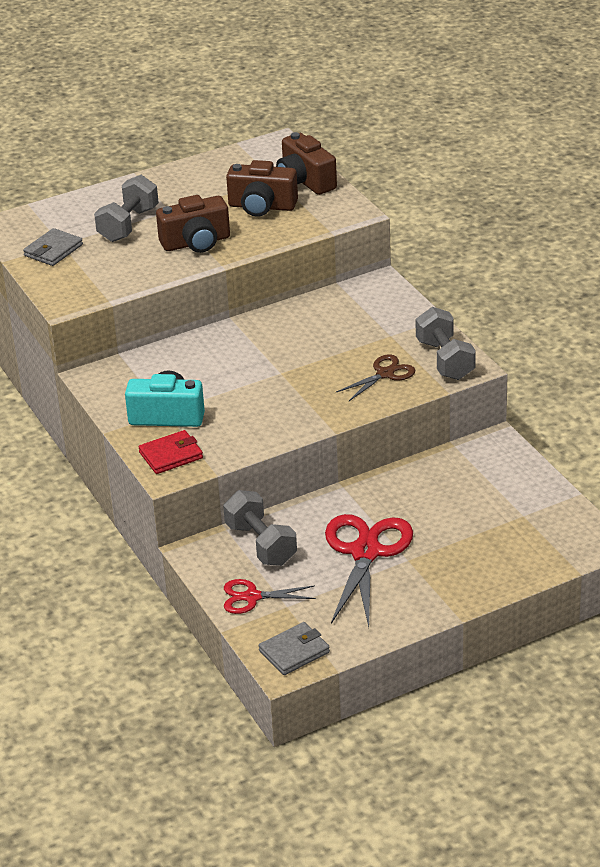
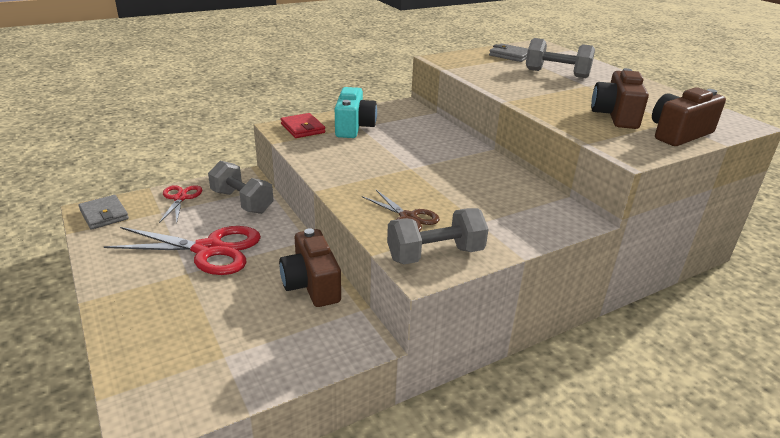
camera: 85 degrees right, 5 degrees down
brown camera [156,195,230,253] -> brown camera moved to [279,228,341,307]
grey dumbbell [223,490,297,566] -> grey dumbbell turned 75 degrees clockwise [208,161,274,214]

